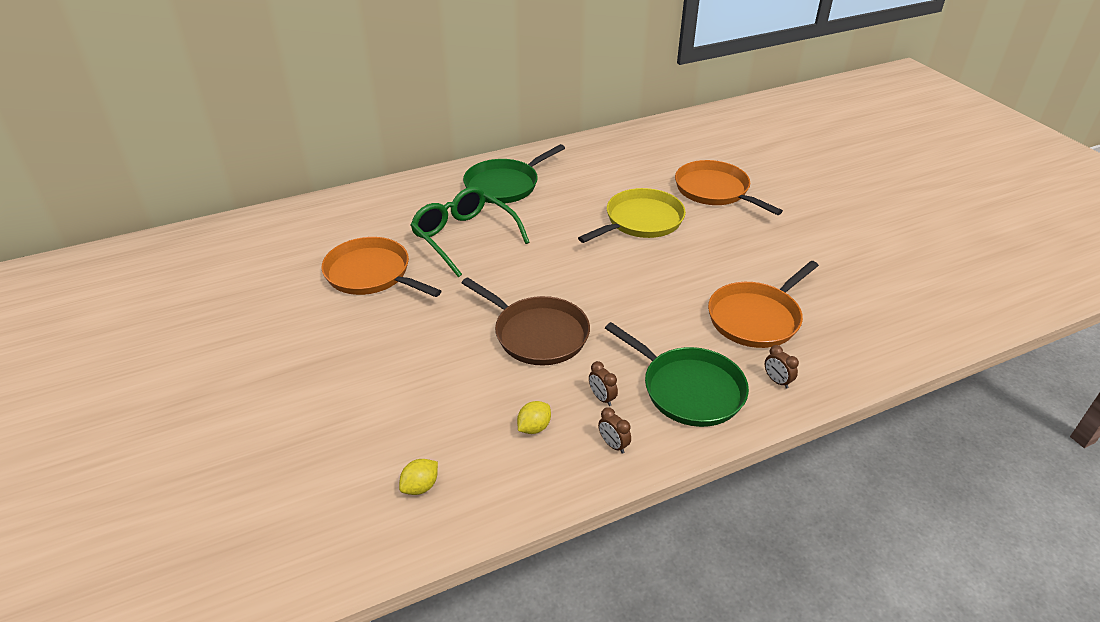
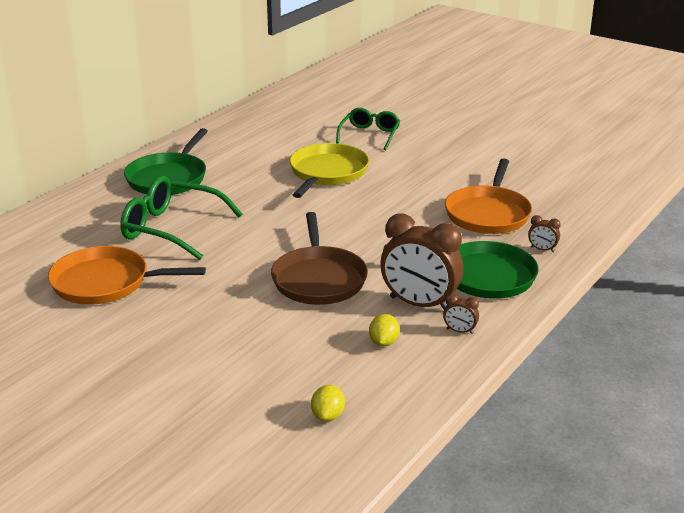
camera: 30 degrees left, 10 degrees down
brown pan [462,277,590,366] -> brown pan turned 75 degrees clockwise [271,212,368,305]
brown clock [589,361,618,406] -> brown clock [380,213,463,309], size x2.40
orange pan [675,160,783,215] -> green glasses [336,108,400,150]

